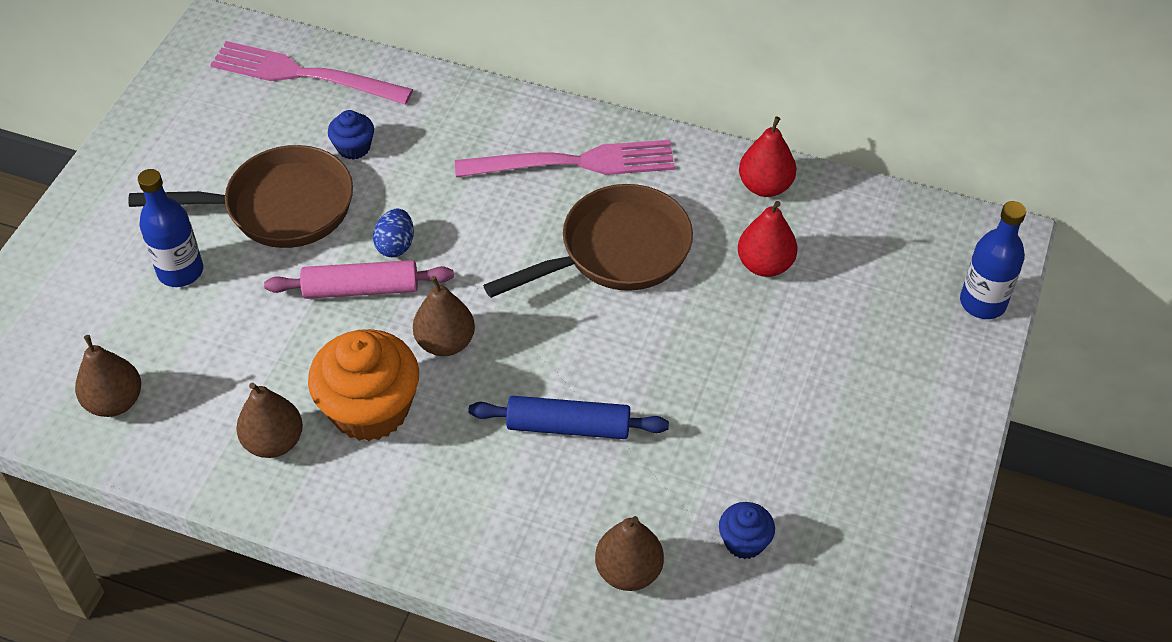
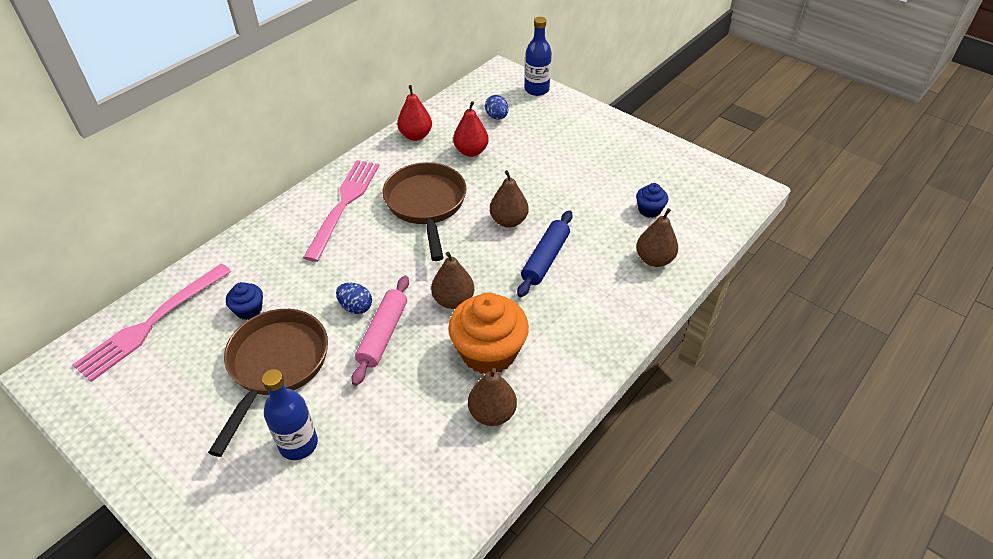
camera: 70 degrees left, 5 degrees down
brown pear [75,335,141,417] -> brown pear moved to [490,170,528,228]
none -> blue egg [485,95,508,120]

